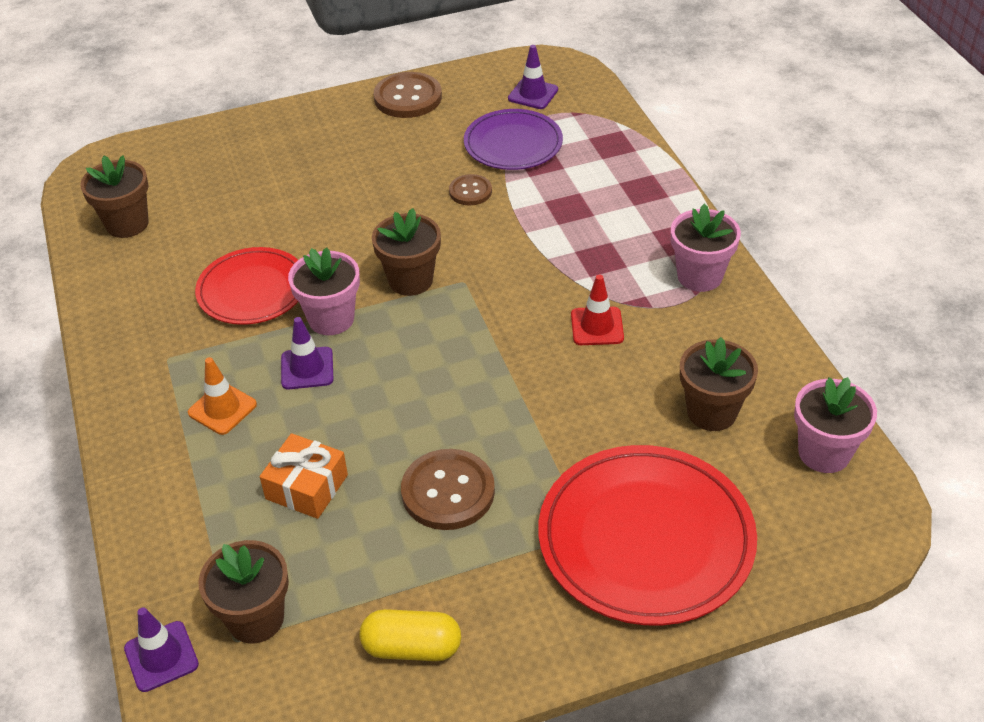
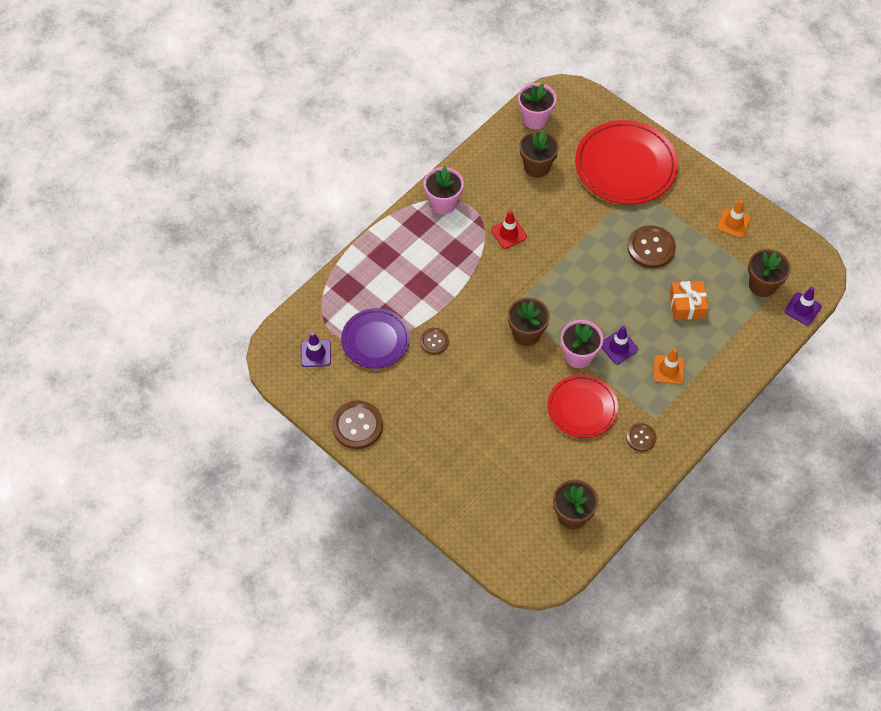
camera: 120 degrees left, 15 degrees up
yellow capsule [360,609,461,661] -> orange traffic cone [717,200,751,238]
none -> brown button [626,423,656,452]

